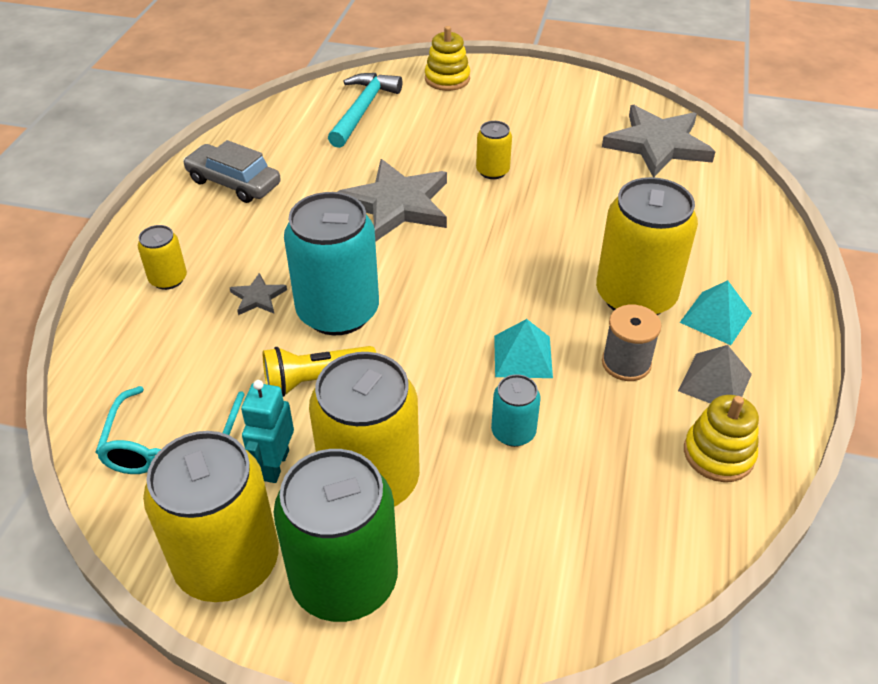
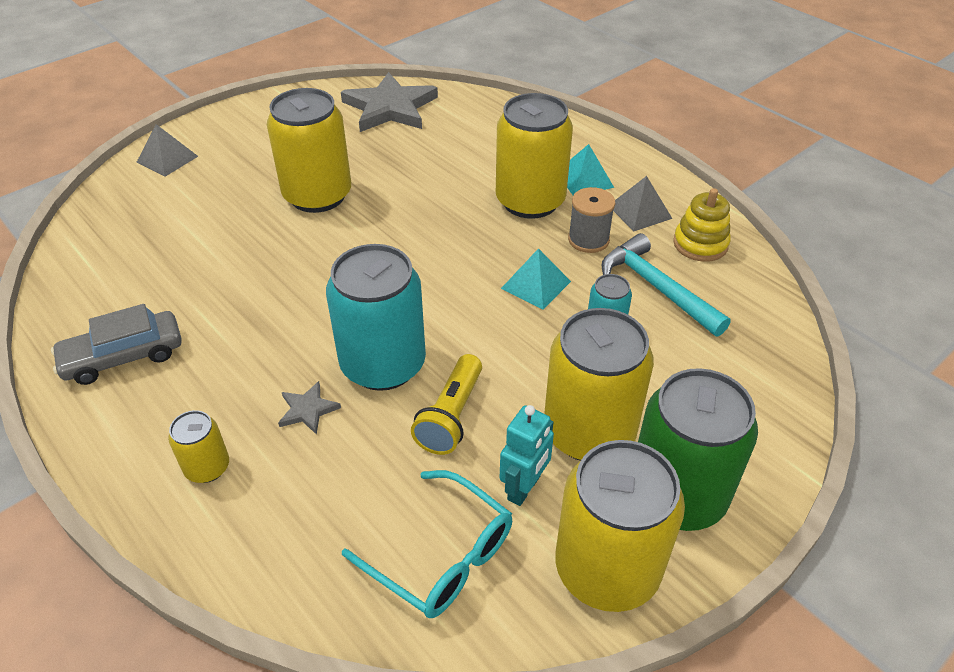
camera: 55 degrees left, 0 degrees up
turquoise robot [241,380,294,483] -> turquoise robot turned 105 degrees counterclockwise [500,405,554,506]
turquoise hammer [328,73,402,148] -> turquoise hammer moved to [601,233,731,336]
grey star [337,159,447,242] -> none
yellow stacking toy [425,26,470,91] -> grey pyramid [136,124,198,177]
yellow can [476,121,512,179] -> yellow can [267,88,351,213], size x2.09

